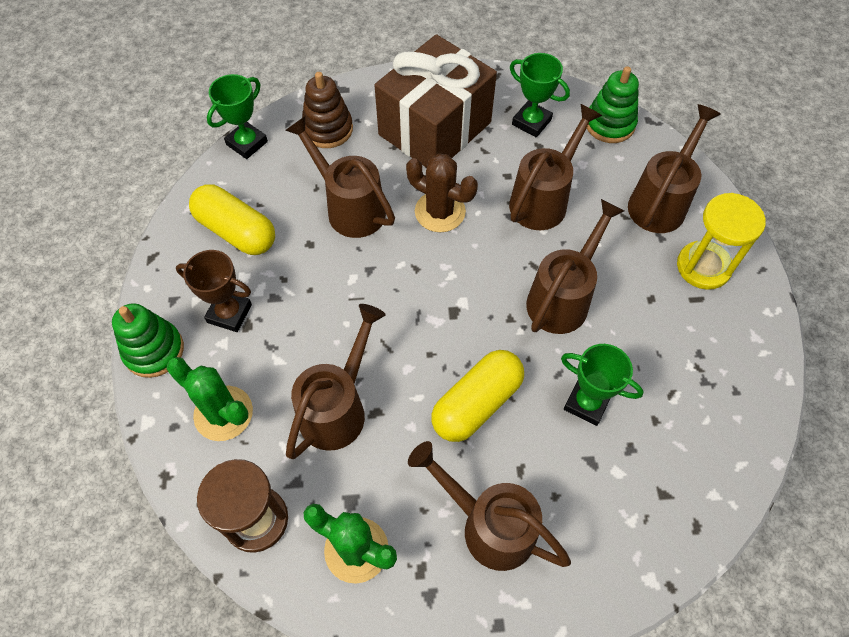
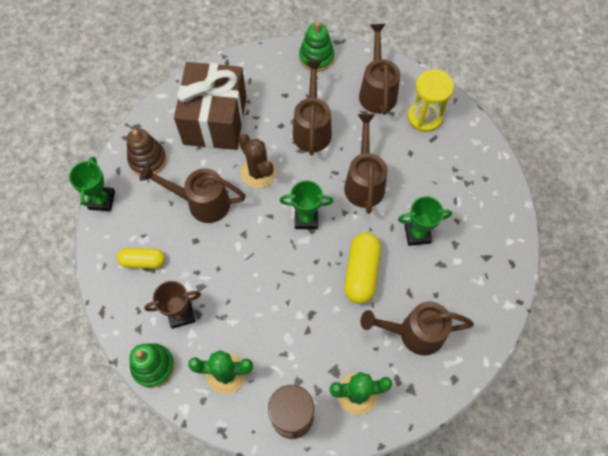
camera: 35 degrees left, 5 degrees up
yellow capsule [189,184,275,255] -> yellow capsule [117,248,165,268], size x0.65
brown watering can [286,304,386,459] -> none
brown cactus [406,153,478,232] -> brown cactus turned 60 degrees clockwise [238,134,276,188]
green trophy [510,53,570,137] -> green trophy moved to [280,180,334,229]

